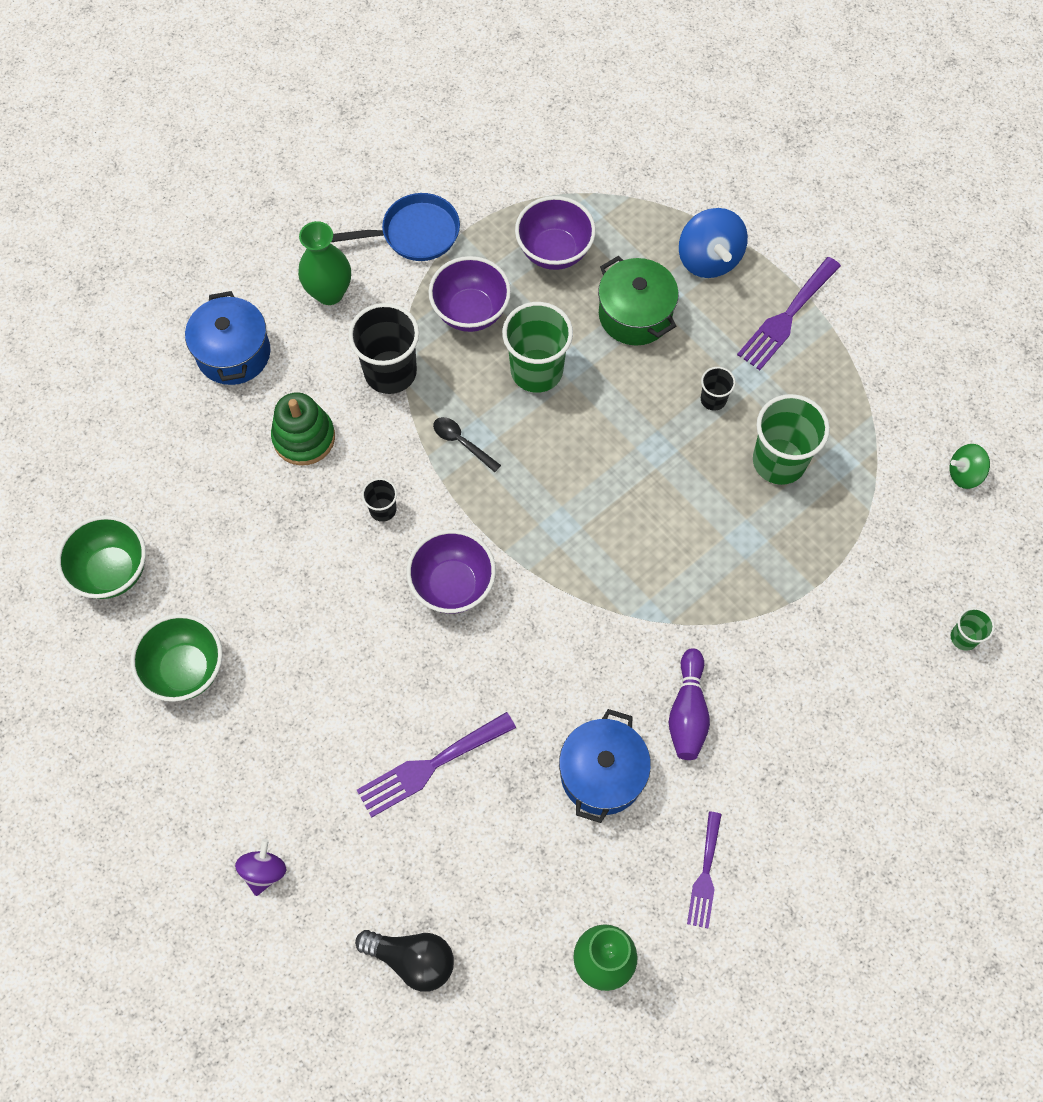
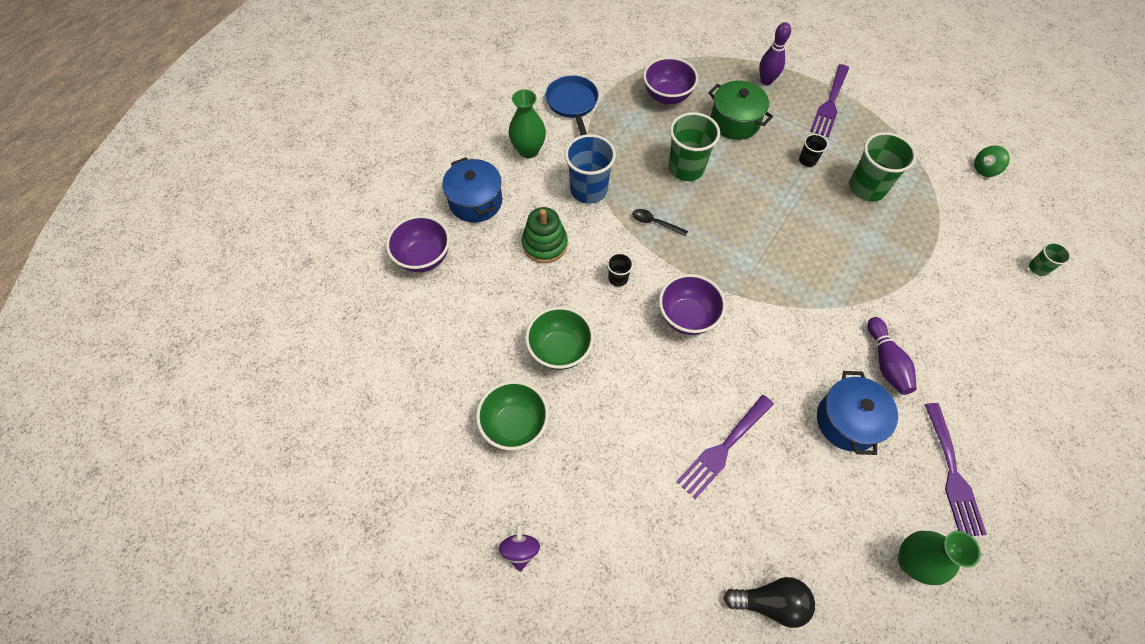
camera: 15 degrees left, 5 degrees down
green bowl [56,515,146,599] -> green bowl moved to [525,306,594,370]
purple spinning top [235,839,286,896] -> purple spinning top moved to [499,523,540,572]
blue pan [331,193,460,261] -> blue pan turned 75 degrees counterclockwise [545,75,598,135]
black cup [348,303,419,394] -> blue cup [565,134,616,204]
purple bowl [428,256,511,332] -> purple bowl moved to [386,215,450,272]
blue spinning top [679,208,748,278] -> purple bowling pin [759,22,791,85]
purple fork [687,811,722,928] -> purple fork [924,403,987,536], size x1.52

